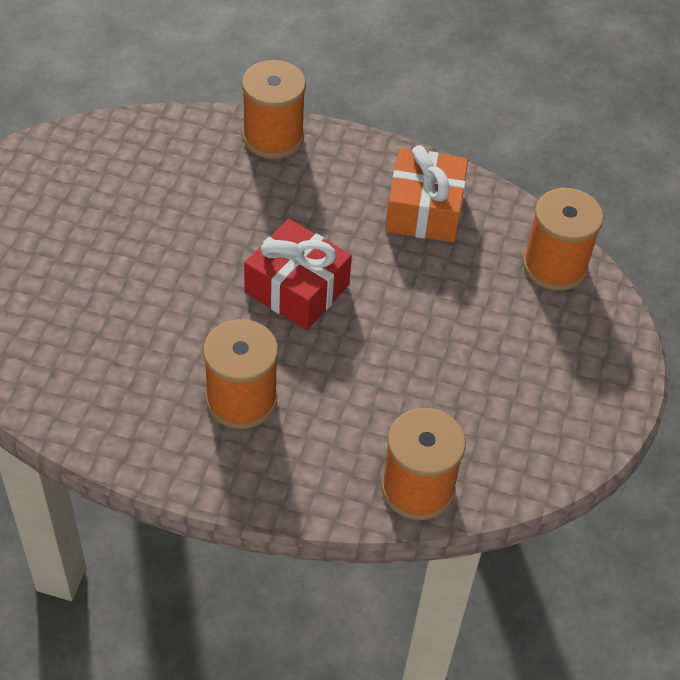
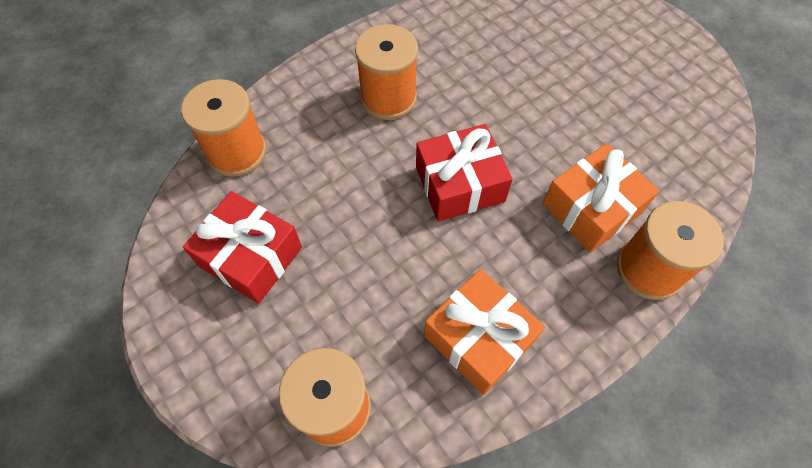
camera: 130 degrees right, 10 degrees up
none -> red gift [183,191,302,304]
none -> orange gift [543,143,659,252]

